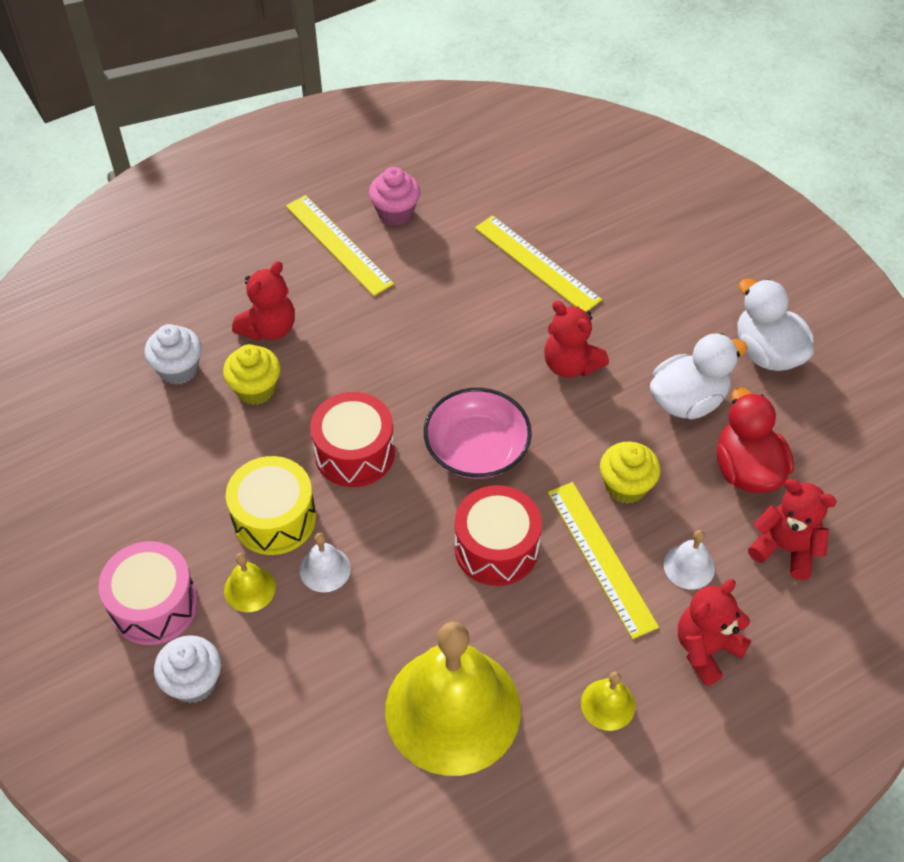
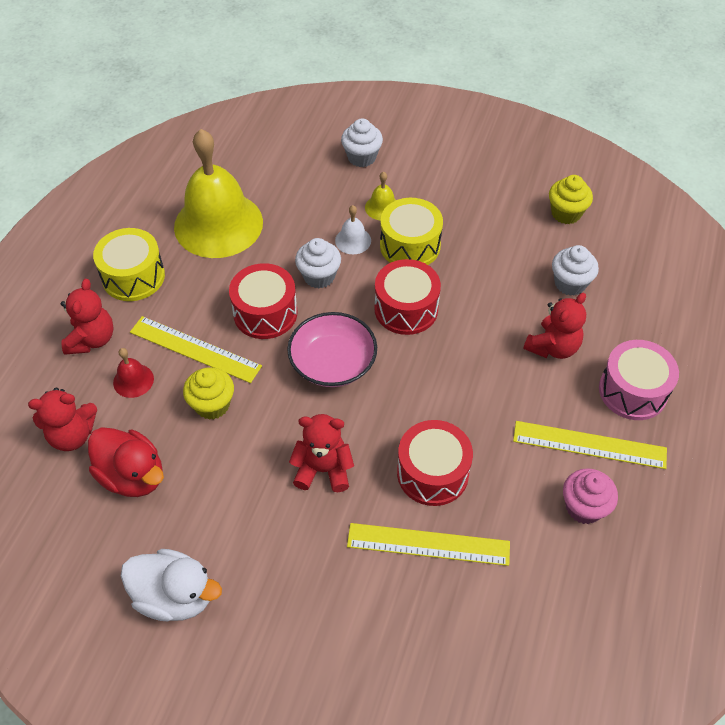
camera: 140 degrees right, 0 degrees up
pink drum [98,541,198,645] -> pink drum moved to [599,340,679,420]
yellow cupcake [223,344,281,405] -> yellow cupcake moved to [549,175,593,224]
red teddy bear [232,261,295,341] -> red teddy bear turned 135 degrees counterclockwise [523,293,586,359]
yellow bell [581,671,635,731] -> yellow drum [93,228,165,301]
white duck [650,333,748,419] -> none
white bell [664,530,715,590] -> red bell [113,348,154,398]
none -> white cupcake [295,238,341,288]
none -> red drum [397,420,473,506]

